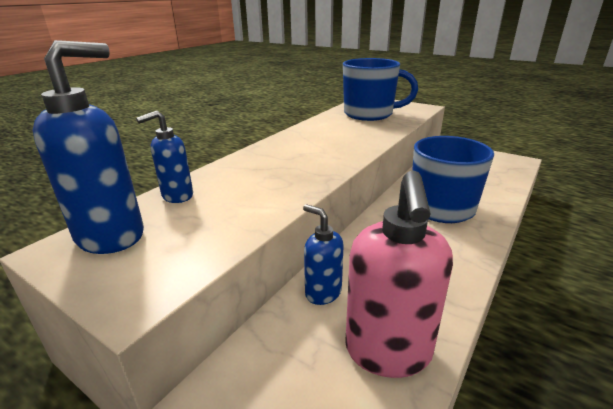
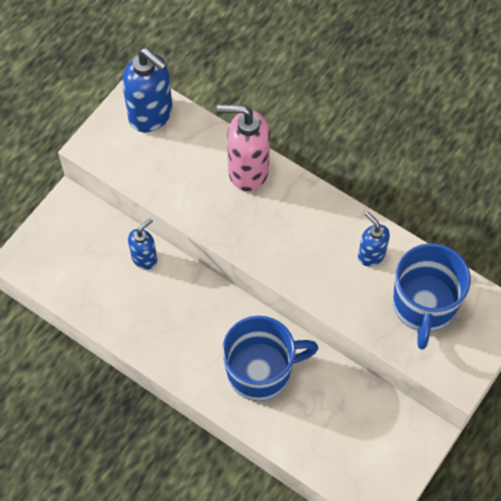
camera: 90 degrees right, 35 degrees up
blue soap dispenser [136,111,193,203] -> blue soap dispenser moved to [358,212,390,266]
pink soap dispenser [345,170,453,378] -> pink soap dispenser moved to [217,105,270,191]

